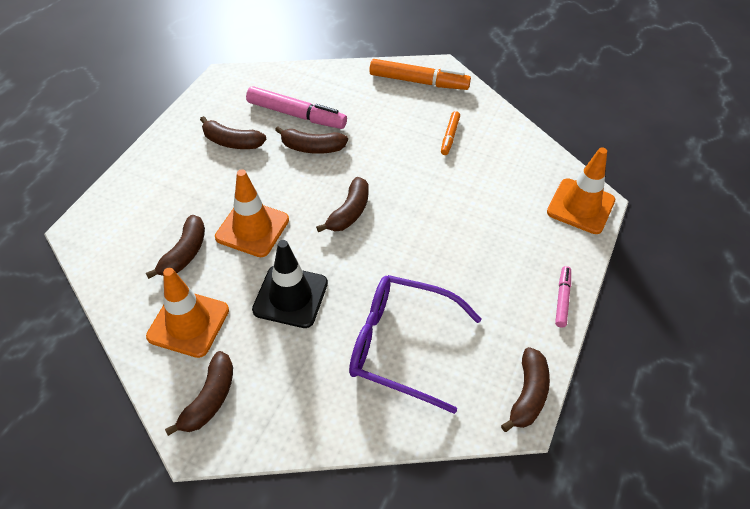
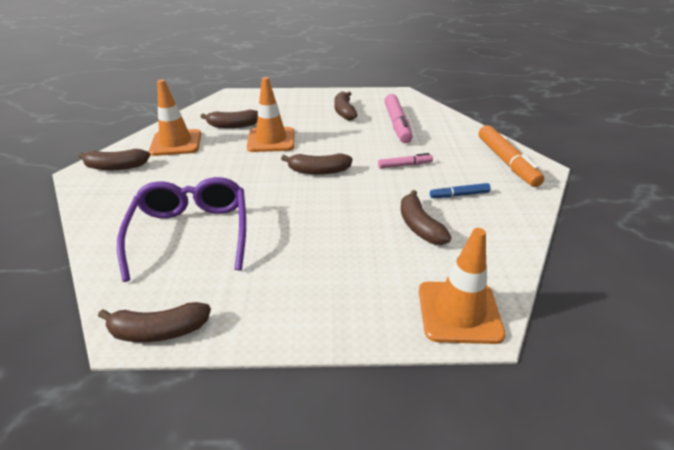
camera: 65 degrees right, 15 degrees down
black traffic cone [252,240,328,328] -> none
brown banana [275,126,348,154] -> brown banana moved to [401,190,451,245]
orange marker [441,111,460,155] -> blue marker [430,183,491,198]
pink marker [555,266,571,328] -> pink marker moved to [378,153,433,169]

